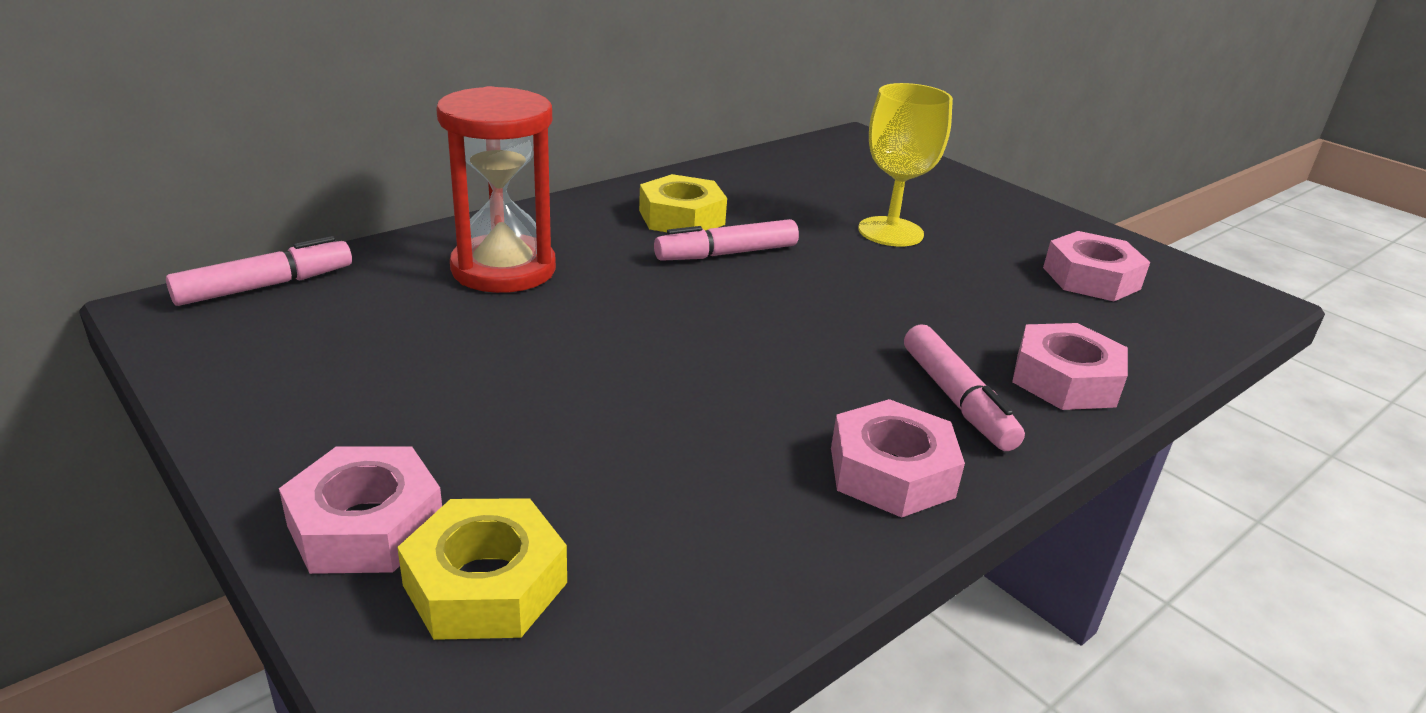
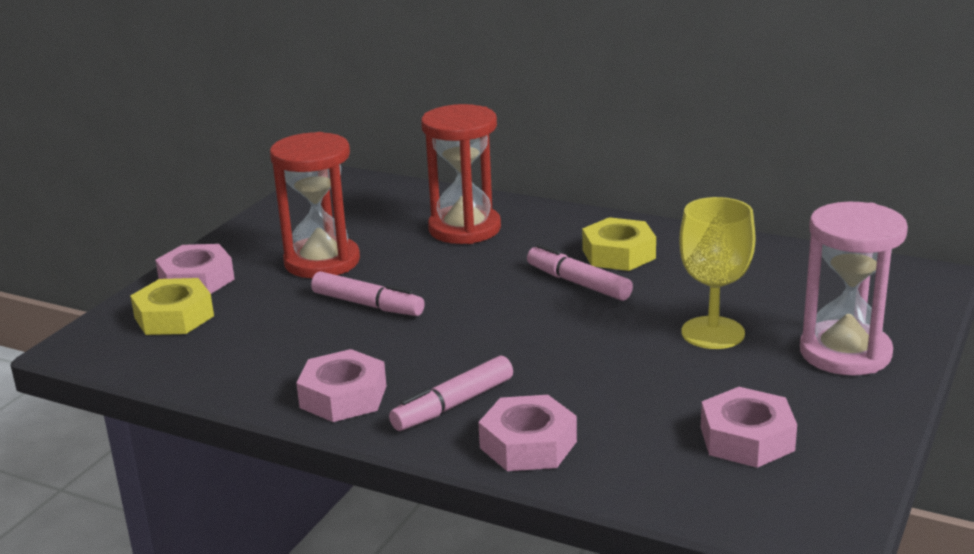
camera: 70 degrees right, 5 degrees down
pink marker [166,236,352,306] -> pink marker moved to [311,271,425,316]
none -> red hourglass [270,132,360,278]
none -> pink hourglass [800,202,908,376]

